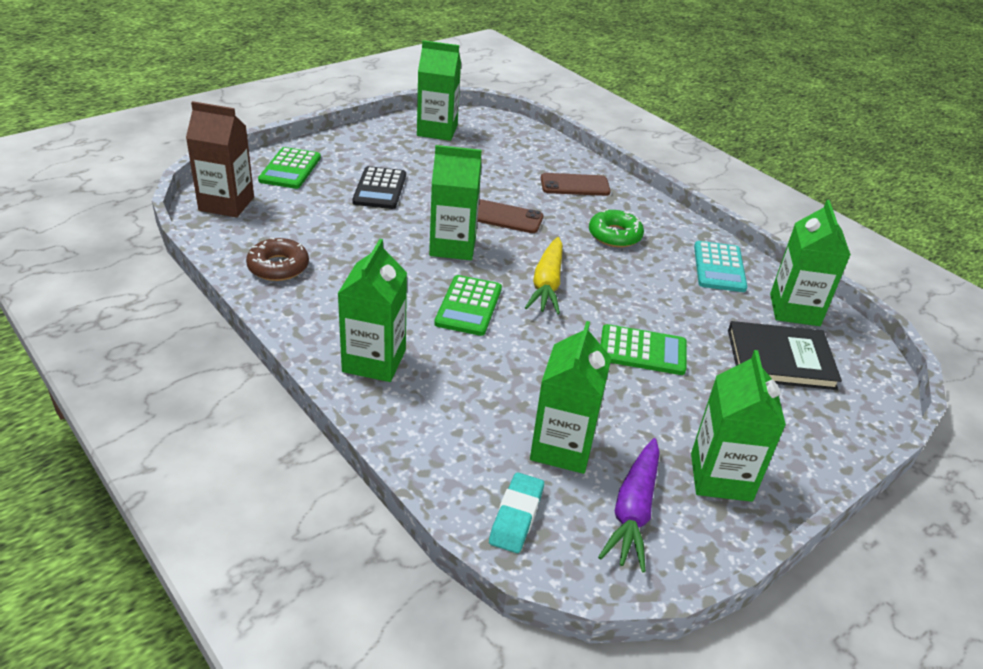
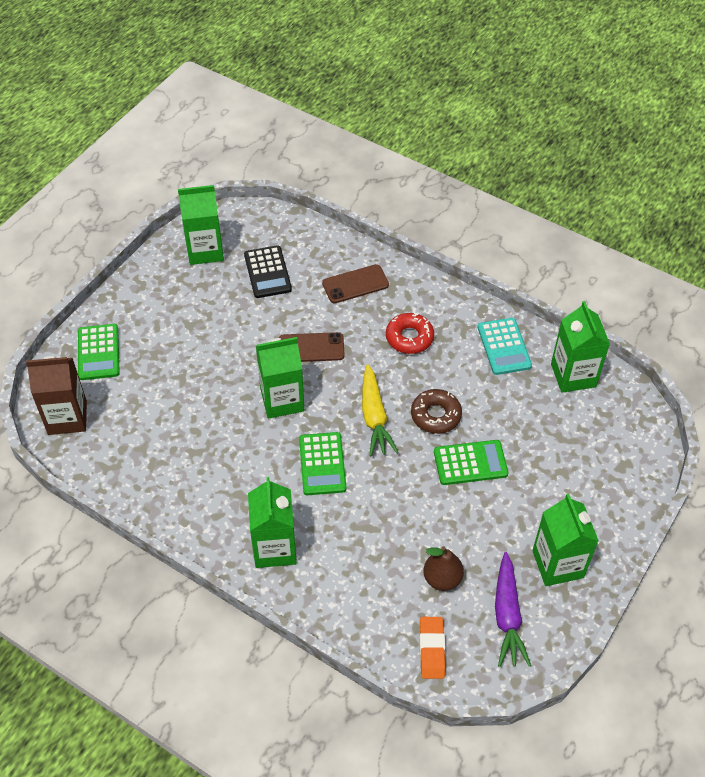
camera: 15 degrees left, 15 degrees up
brown donut [246,237,309,281] -> brown donut moved to [411,389,462,434]
black calculator [352,166,406,209] -> black calculator moved to [244,245,292,298]
turquoise eraser [489,472,544,553] -> orange eraser [419,617,445,679]
green carton [530,321,611,474] -> brown pear [423,546,464,591]
green donut [589,209,644,247] -> red donut [386,313,434,354]
black book [728,321,842,390] -> none

